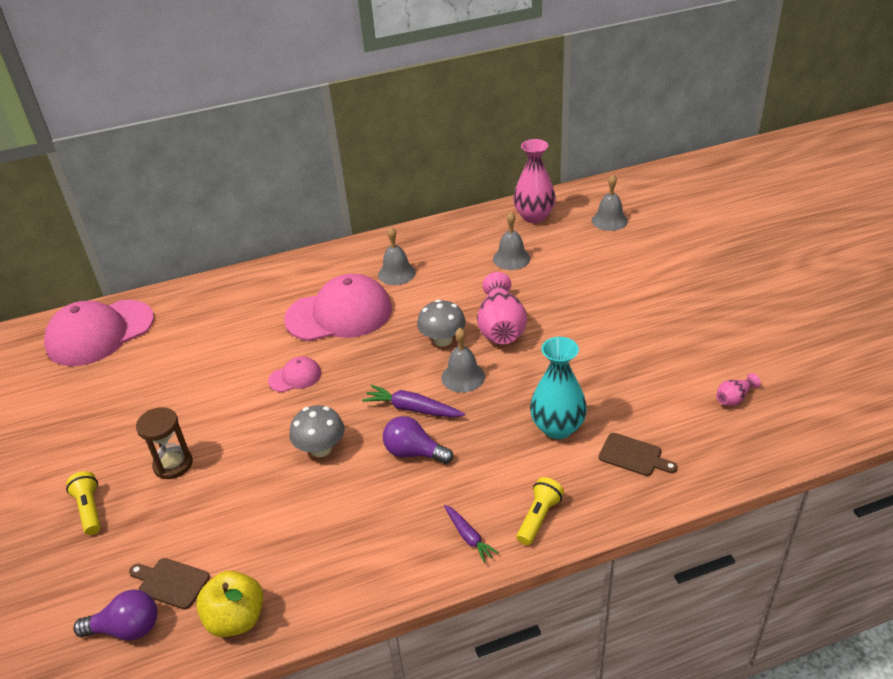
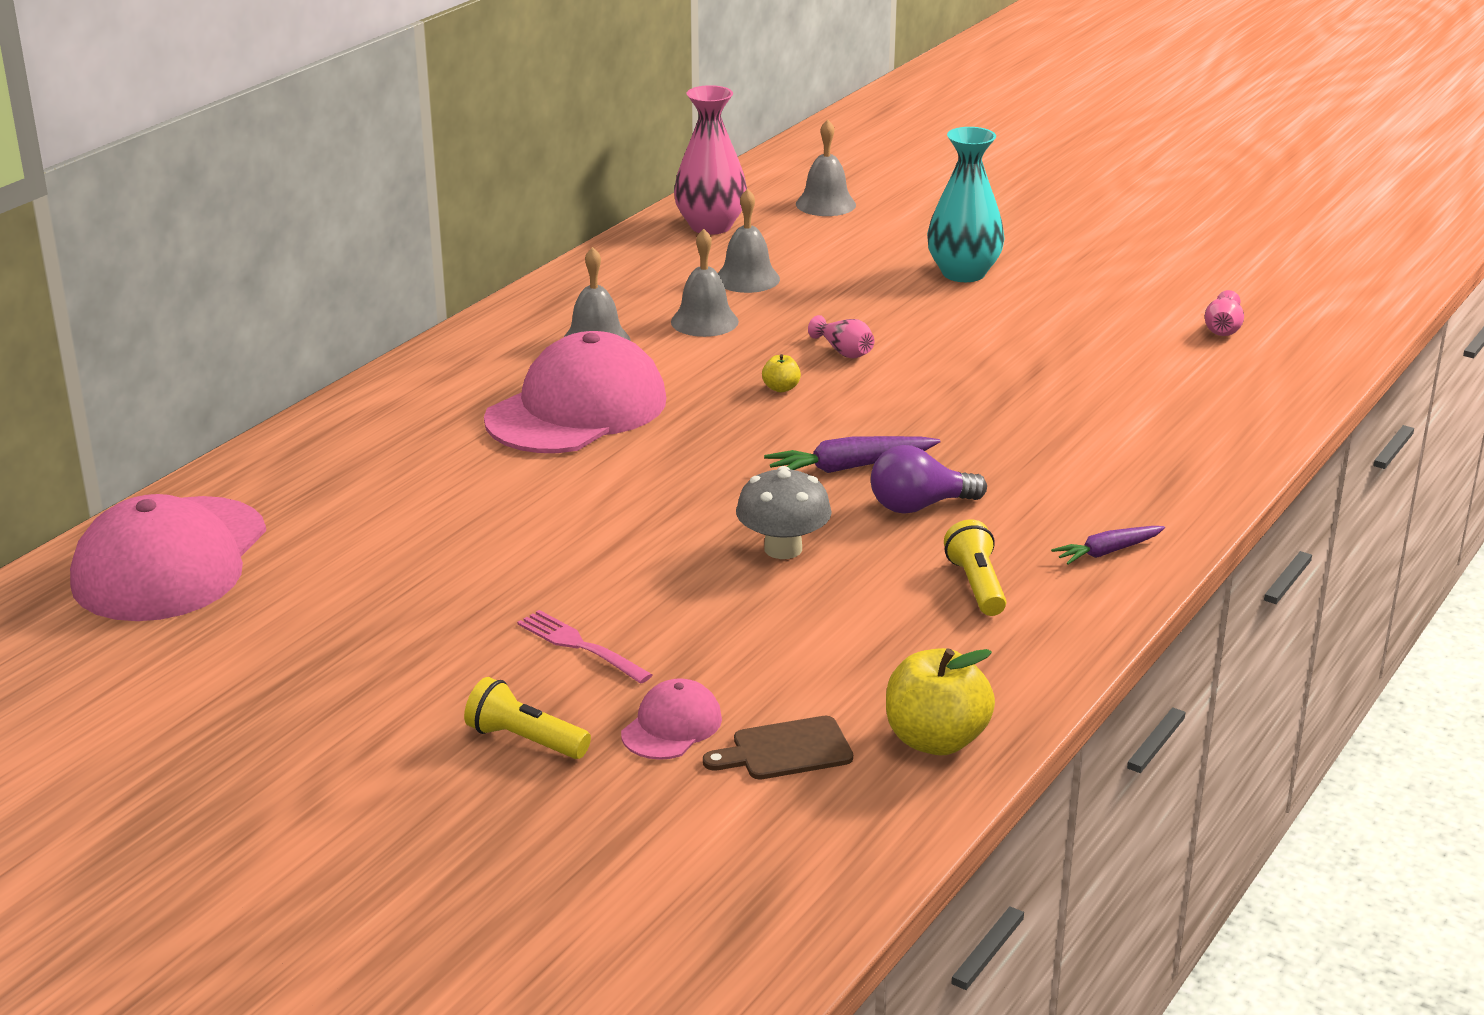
camera: 40 degrees left, 10 degrees down
purple light bulb [73,590,158,640] -> none
brown hourglass [136,407,193,479] -> pink fork [517,610,653,684]
pink cap [268,356,321,392] -> pink cap moved to [621,678,722,760]
grey mushroom [417,299,466,347] -> yellow apple [762,354,801,392]
grey bell [441,328,485,392] -> grey bell moved to [671,229,739,337]
purple carrot [444,505,499,563] -> purple carrot turned 135 degrees clockwise [1051,526,1165,565]
pink vase [477,272,527,344] -> pink vase [808,315,874,358], size x0.48
yellow flashlight [516,477,564,545] -> yellow flashlight moved to [944,519,1006,616]
turquoise vase [530,337,587,439] -> turquoise vase moved to [927,127,1005,282]
brown cutting board [599,433,678,476] -> none

